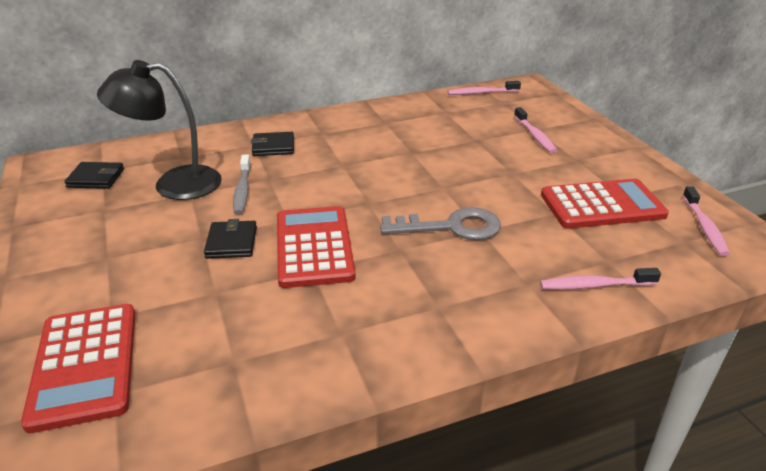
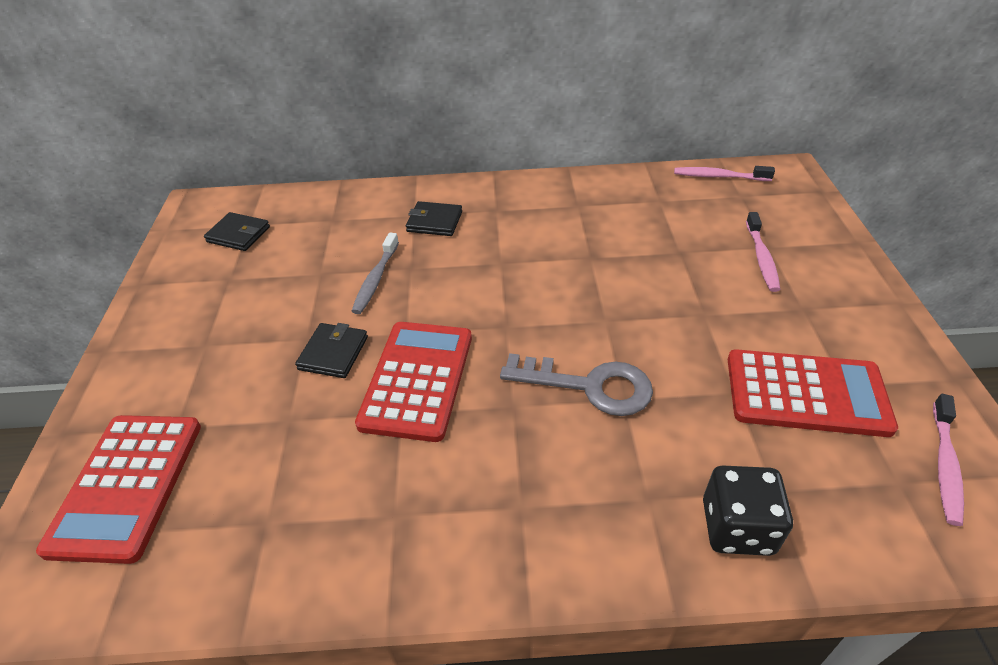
camera: 20 degrees right, 10 degrees up
black lamp [97,60,222,200] -> none
pink toothbrush [540,268,661,290] -> black dice [703,465,793,556]

